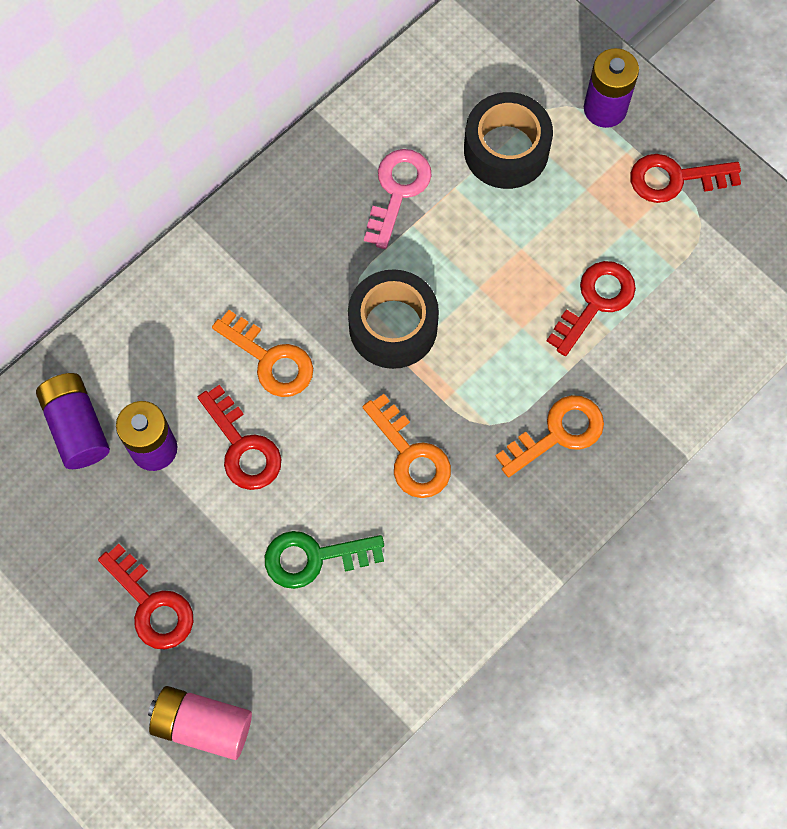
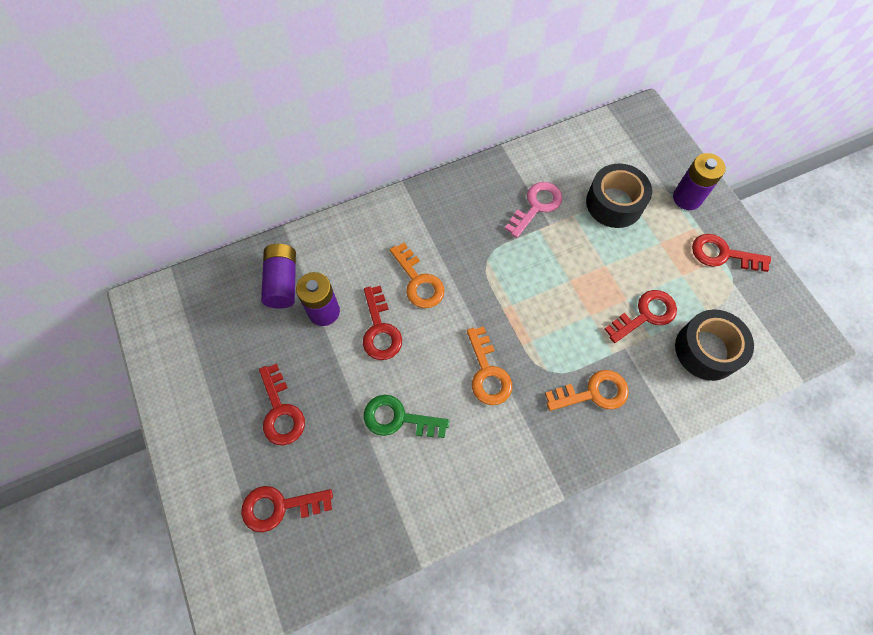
camera: 20 degrees right, 5 degrees down
pink battery [148,686,252,760] -> red key [241,486,333,532]
black tape [348,269,439,369] -> black tape moved to [675,309,754,381]

